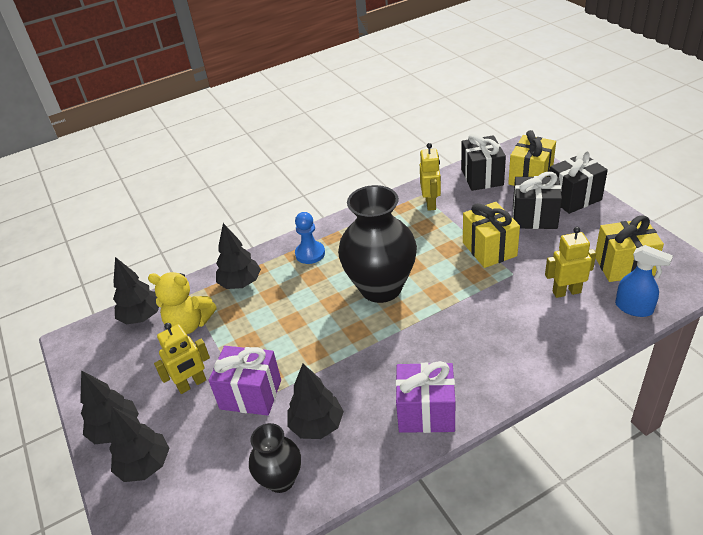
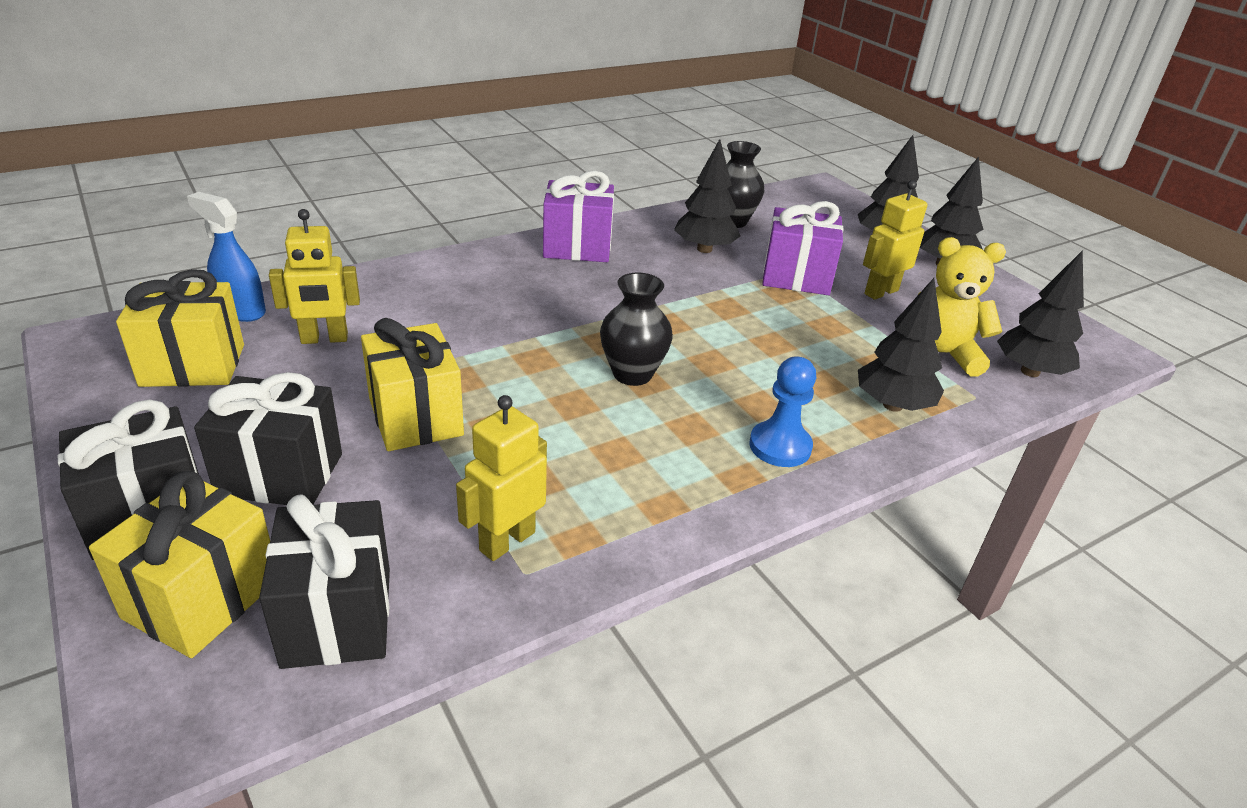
camera: 170 degrees right, 5 degrees down
black vase [338,185,417,303] -> black vase [600,273,673,386], size x0.53
yellow robot [420,143,441,211] -> yellow robot turned 45 degrees clockwise [456,395,547,561]

